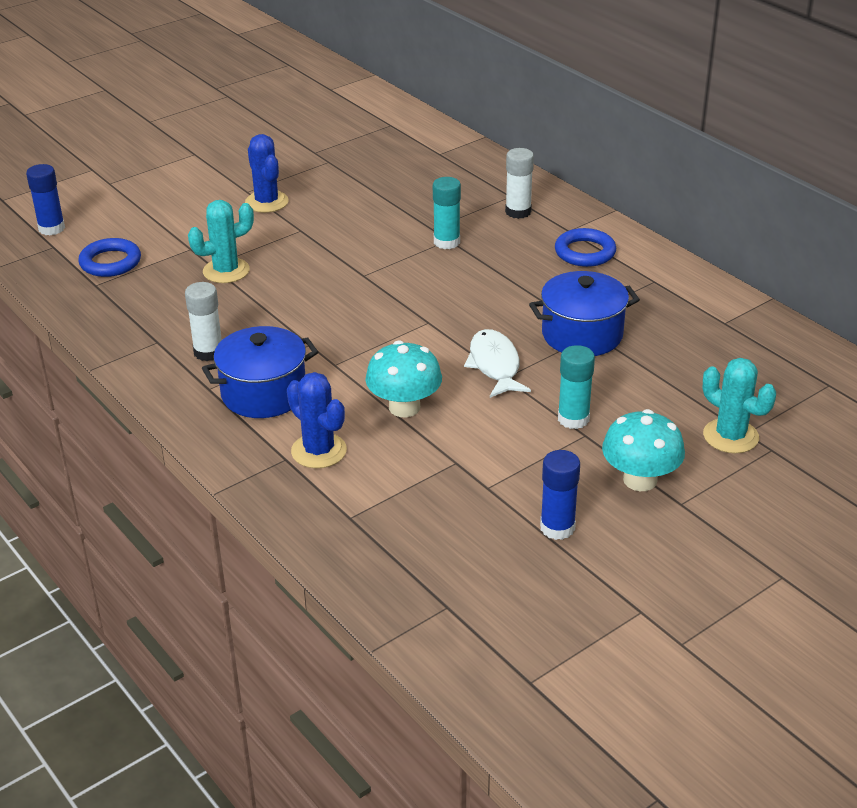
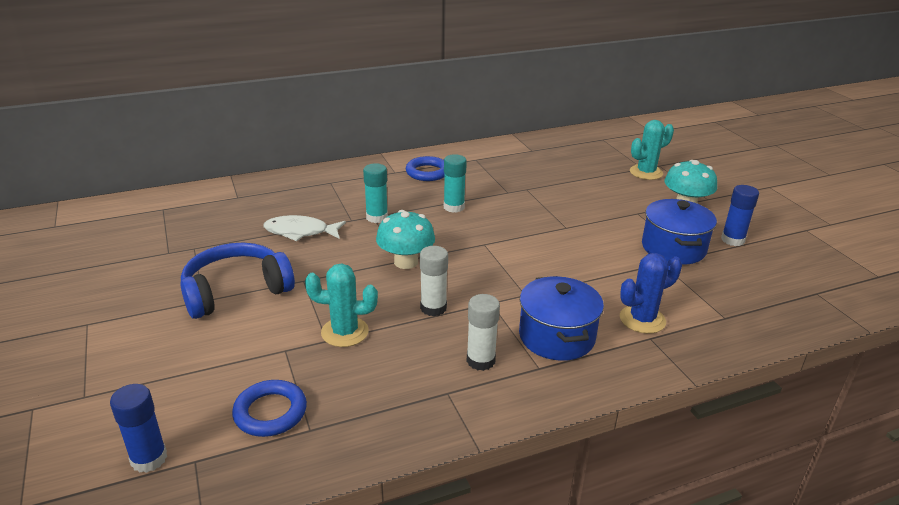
camera: 75 degrees left, 5 degrees down
turquoise cactus [188,200,254,283] -> turquoise cactus turned 75 degrees counterclockwise [305,264,378,347]
blue cactus [245,134,289,213] -> blue headphones [180,243,295,319]
turquoise mushroom [365,340,442,417] -> turquoise mushroom moved to [376,210,435,269]
white fish [464,329,531,398] -> white fish moved to [263,215,346,241]
white glue stick [505,148,534,219] -> white glue stick moved to [420,246,448,316]
blue pot [529,271,640,356] -> blue pot moved to [642,199,717,265]
turquoise glue stick [558,345,595,429] -> turquoise glue stick moved to [444,154,467,213]

